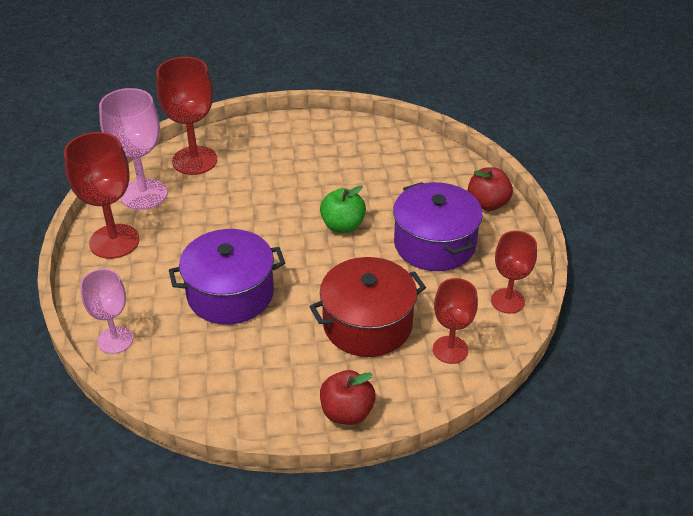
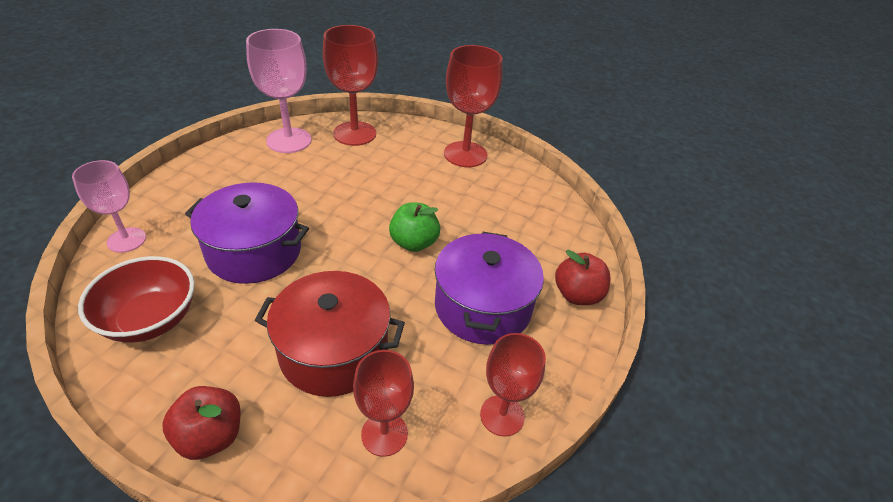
camera: 30 degrees right, 0 degrees up
red goblet [64,132,139,259] -> red goblet moved to [444,45,503,167]
none -> red bowl [78,256,195,342]

